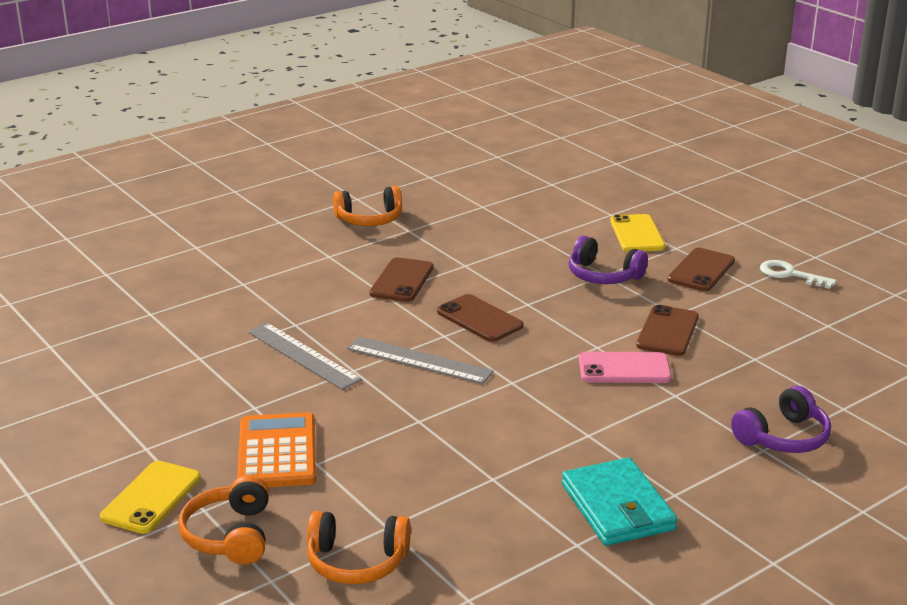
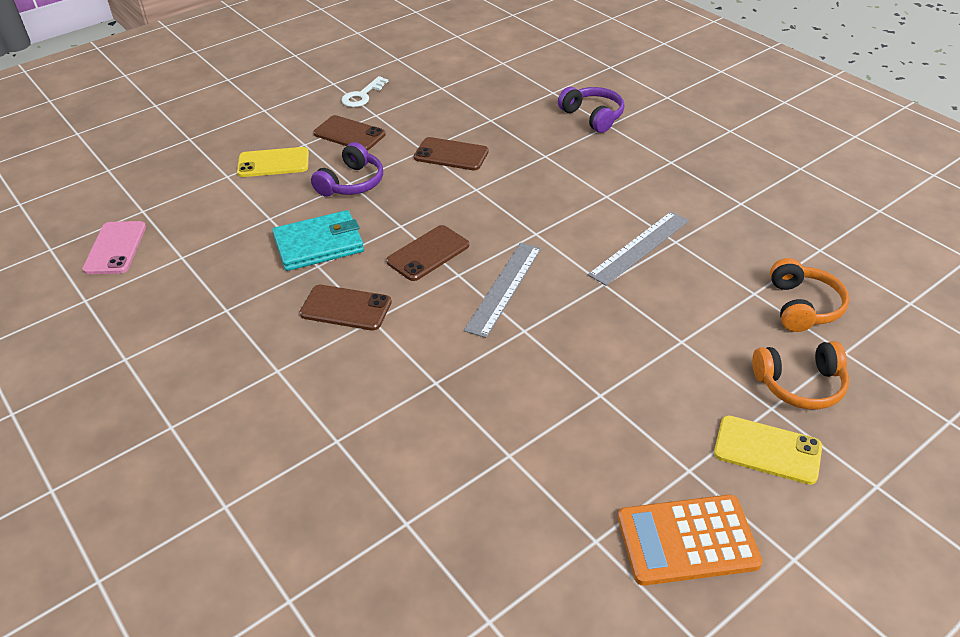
camera: 90 degrees left, 15 degrees up
orange calculator [237,412,316,487] -> orange calculator moved to [618,494,762,586]
grey ruler [248,323,362,390] -> grey ruler moved to [588,212,689,286]
orange headphones [333,186,402,226] -> none
turquoise wallet [562,457,677,546] -> turquoise wallet moved to [272,210,364,271]
pink phone [579,352,672,383] -> pink phone moved to [82,221,146,274]

